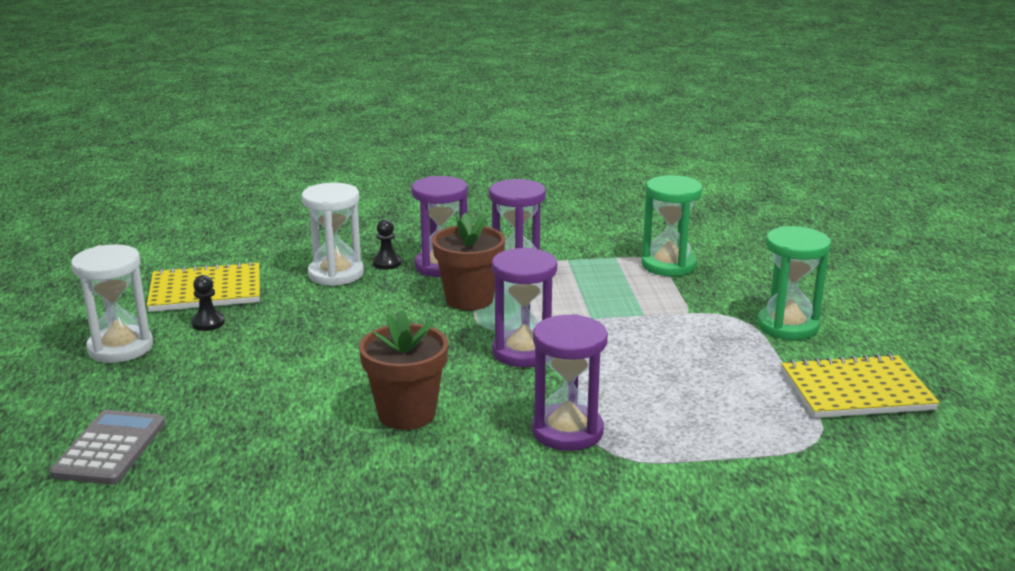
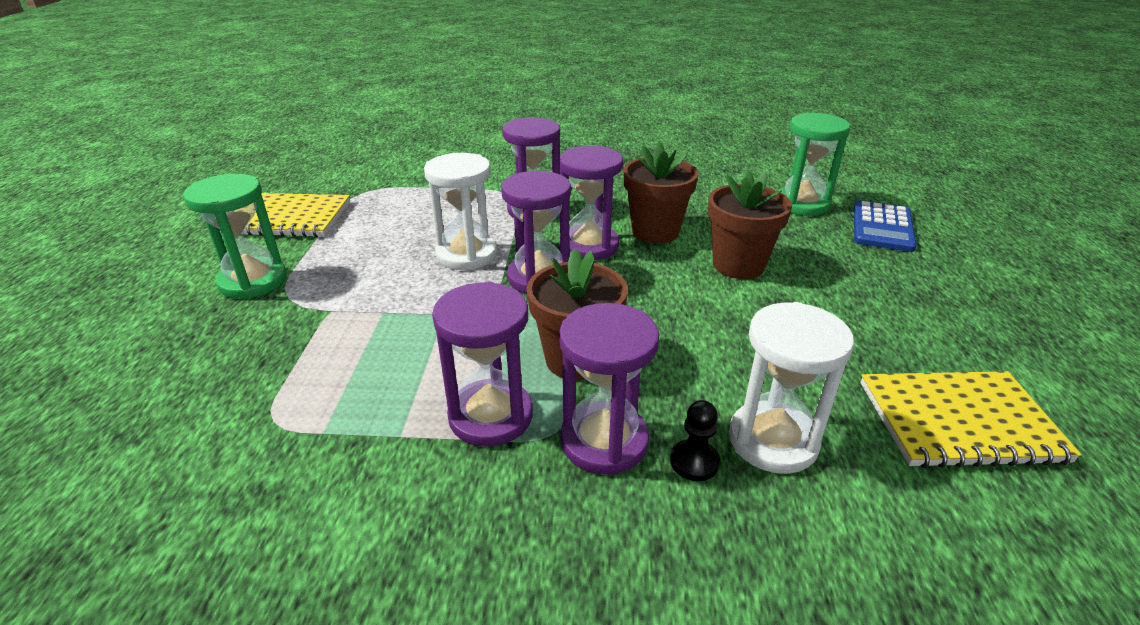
camera: 170 degrees left, 10 degrees up
grey calculator [50,410,165,484] -> blue calculator [854,200,917,252]
white hourglass [71,244,153,363] -> white hourglass moved to [424,153,497,270]
black pawn [191,275,225,331] -> none
green hourglass [642,175,703,276] -> green hourglass moved to [778,112,851,216]
none -> purple hourglass [559,146,623,260]
none -> brown flower pot [708,170,792,279]

